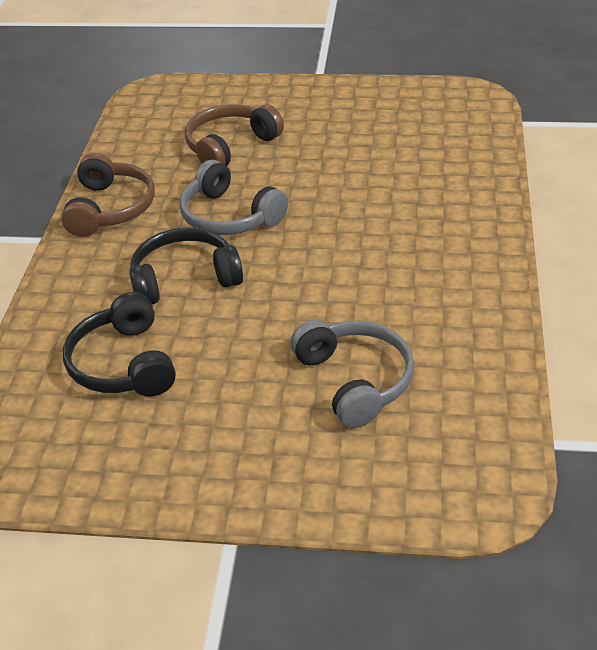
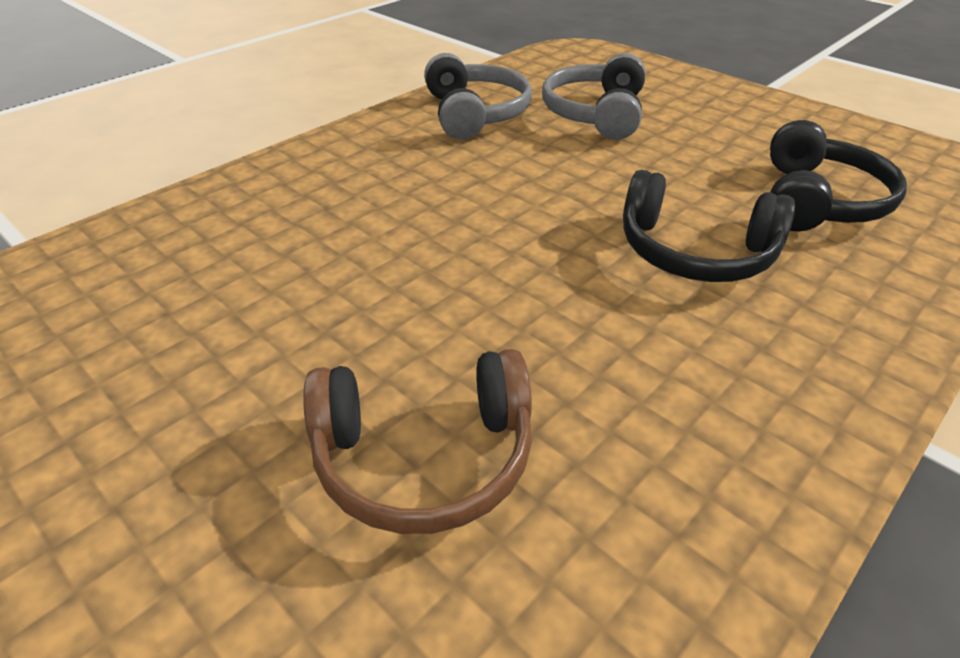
camera: 145 degrees left, 0 degrees up
brown headphones [61,153,155,237] -> none
grey headphones [179,160,288,235] -> grey headphones moved to [424,53,532,140]

